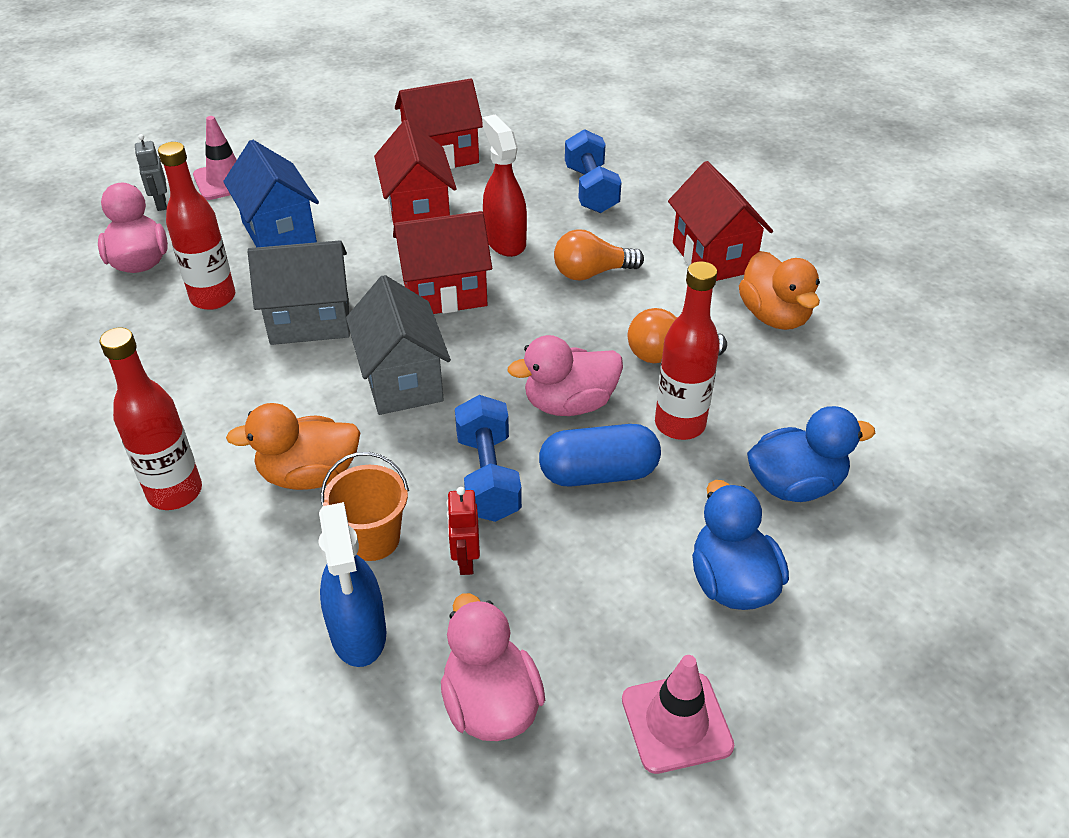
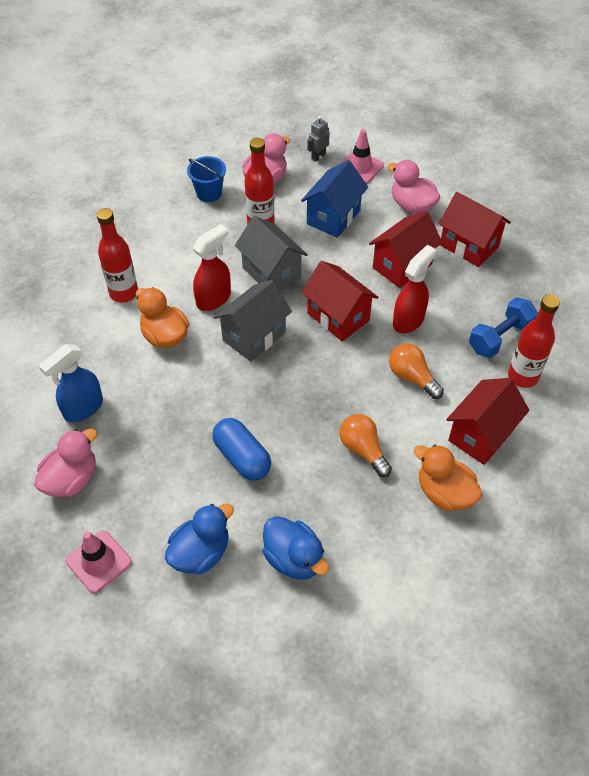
camera: 60 degrees right, 10 degrees up
orange bucket [321,452,409,561] -> none
red robot [447,487,480,575] -> none
blue dumbbell [455,395,522,522] -> none
pink duck [508,335,623,416] -> pink duck moved to [388,160,441,214]
red bottle [655,261,720,440] -> red bottle moved to [508,294,560,388]
orange duck [739,251,820,330] -> orange duck turned 90 degrees clockwise [414,445,482,511]
none -> blue bucket [187,156,226,202]
none -> red spray bottle [193,224,231,311]

